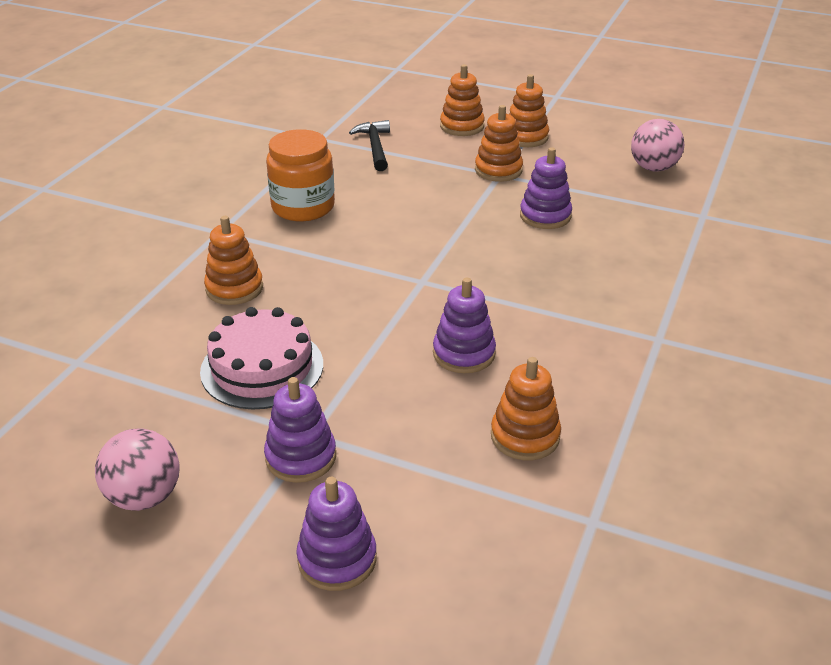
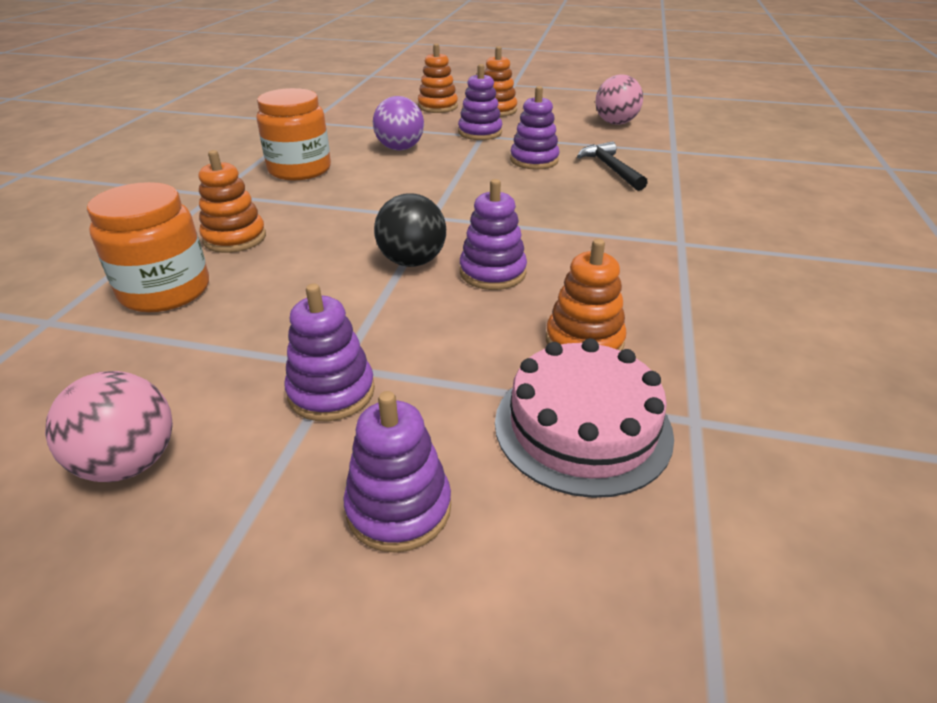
camera: 10 degrees left, 0 degrees up
pink cake [200,307,323,409] -> pink cake moved to [495,338,674,498]
black hammer [349,120,390,171] -> black hammer moved to [577,141,648,191]
orange stacking toy [475,105,523,182] -> purple stacking toy [458,64,502,140]
none -> orange jar [87,182,209,312]
none -> purple ball [373,96,424,150]
none -> black ball [374,193,446,267]

